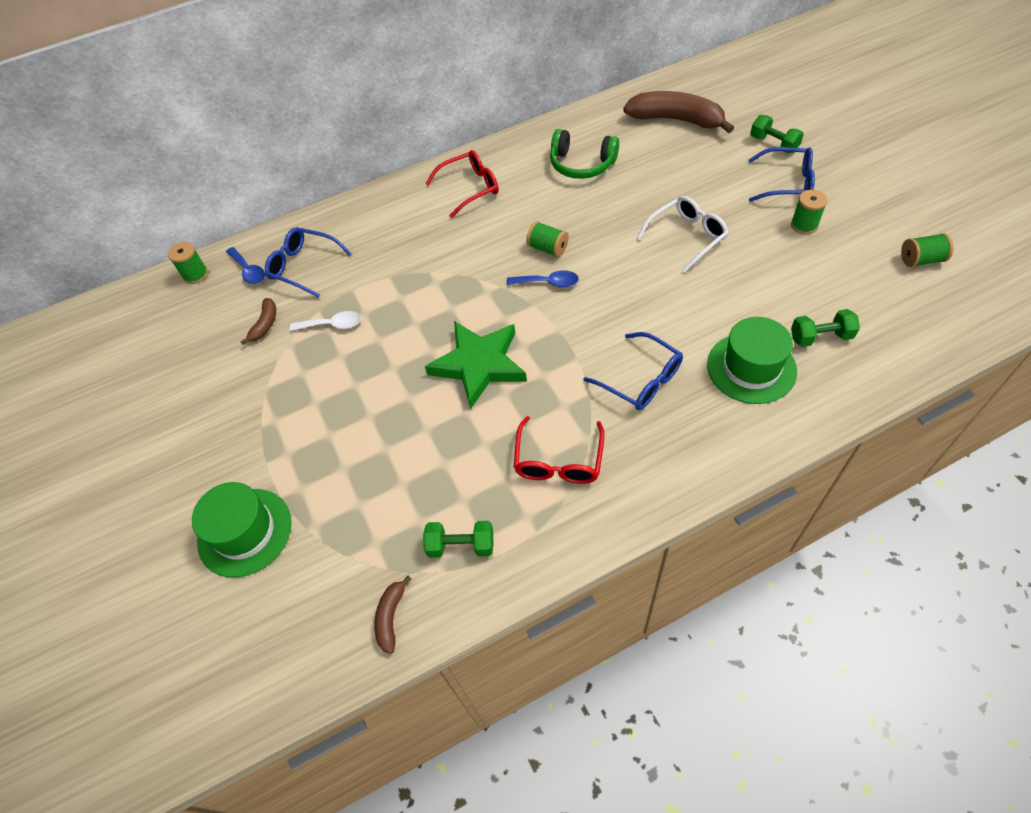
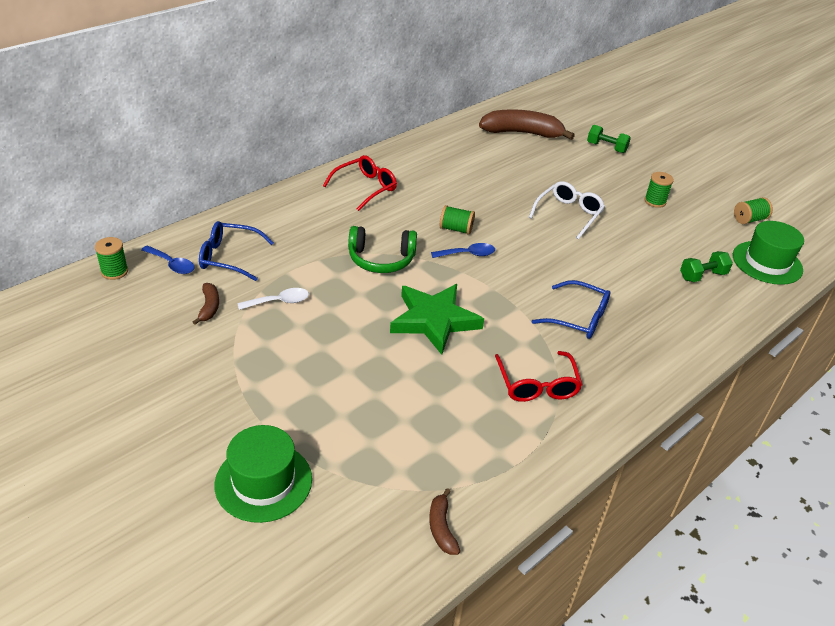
camera: 25 degrees left, 15 degrees down
green dumbbell [423,521,493,558] -> none
green headphones [550,129,619,179] -> green headphones moved to [348,226,417,273]
green hat [707,317,797,404] -> green hat moved to [733,221,804,285]
blue glasses [748,147,815,202] -> none

